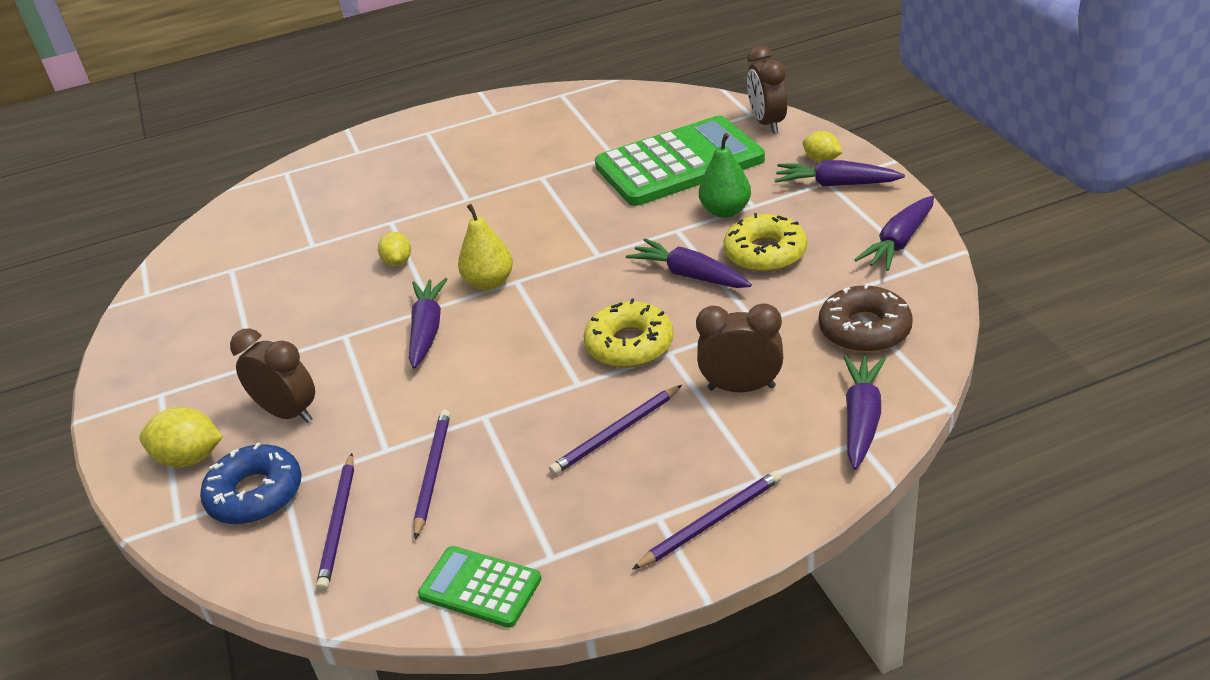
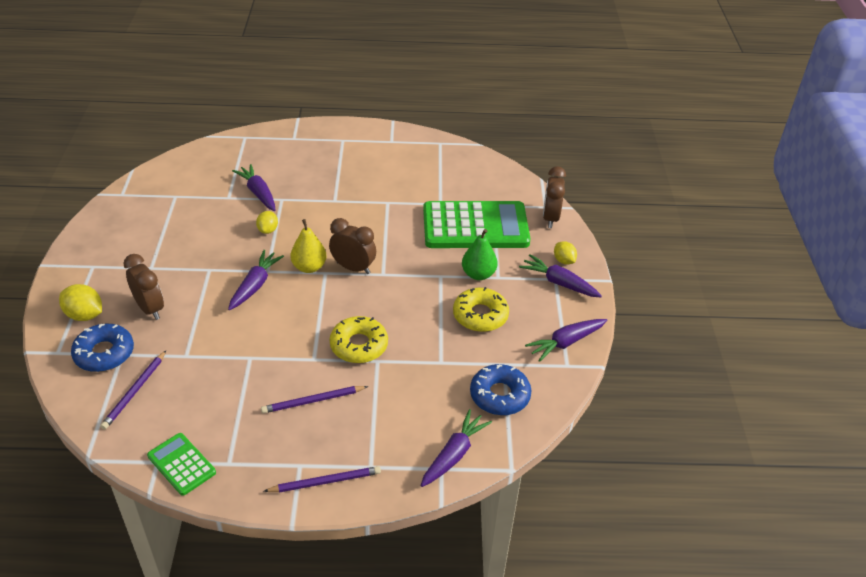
camera: 15 degrees right, 5 degrees up
purple pencil [414,410,450,540] -> none
purple carrot [626,238,752,288] -> purple carrot moved to [232,164,275,211]
brown clock [696,303,783,392] -> brown clock moved to [329,218,376,274]
brown donut [819,283,913,353] -> blue donut [470,364,531,415]

